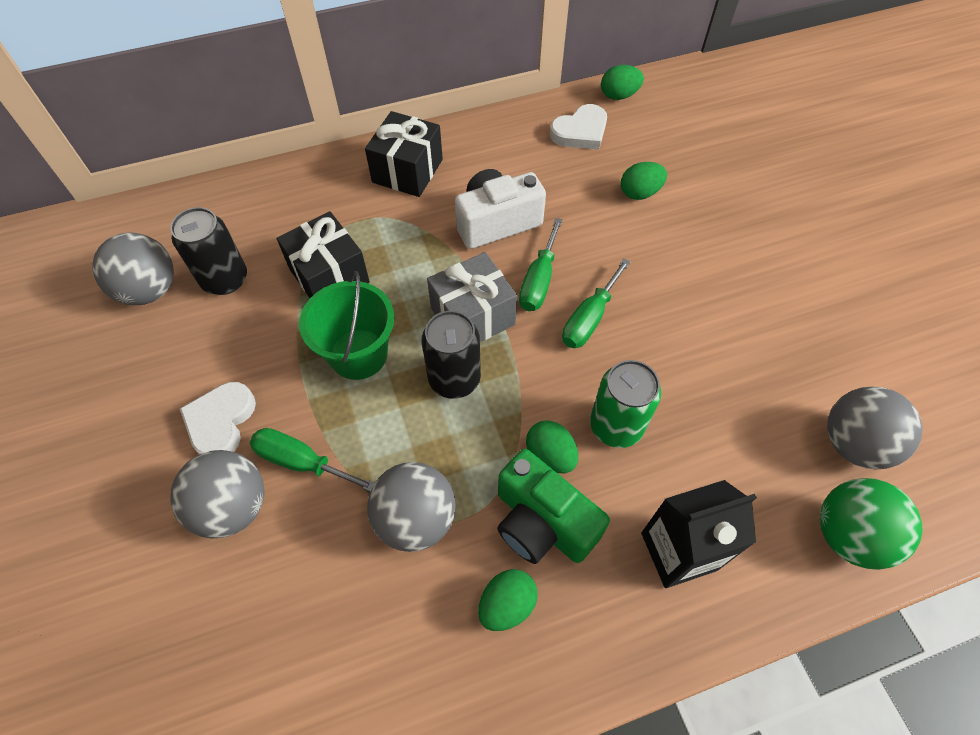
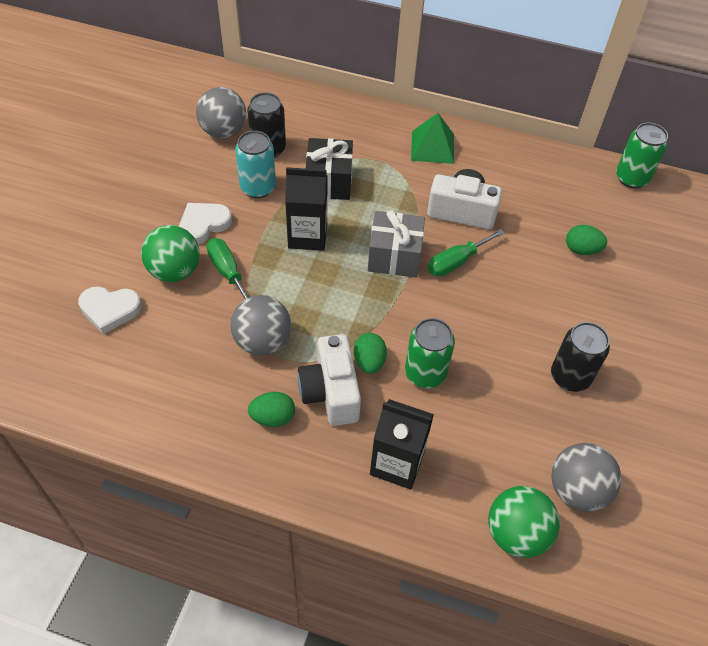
camera: 35 degrees right, 5 degrees down
grey ball [170,450,264,539] -> green ball [141,225,200,282]
green bucket [299,271,394,380] -> black carton [285,167,328,251]
black gift [365,111,443,197] -> green pyramid [411,113,454,164]
black can [422,311,481,399] -> black can moved to [551,322,610,392]
green camera [497,449,610,564] -> white camera [298,334,361,426]
white heart [550,104,607,150] -> white heart moved to [78,287,142,334]
green screwdriver [562,258,631,348] -> none
green egg [601,65,644,100] -> green can [616,123,668,188]
none -> turquoise can [235,131,276,198]

